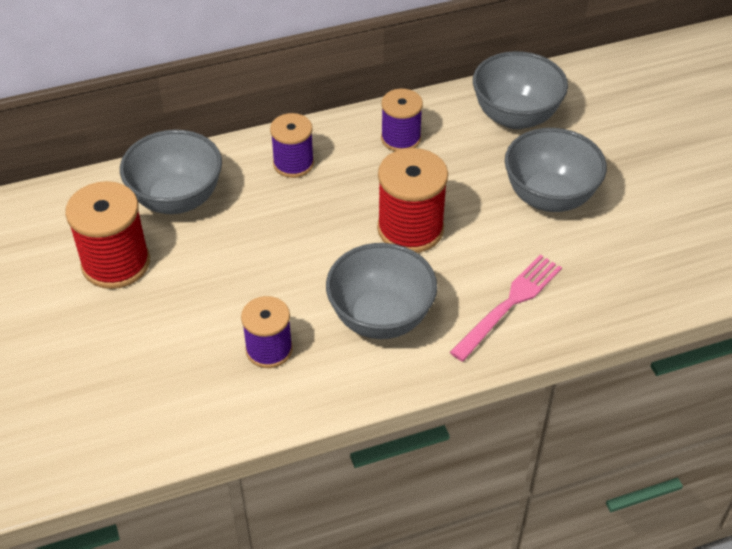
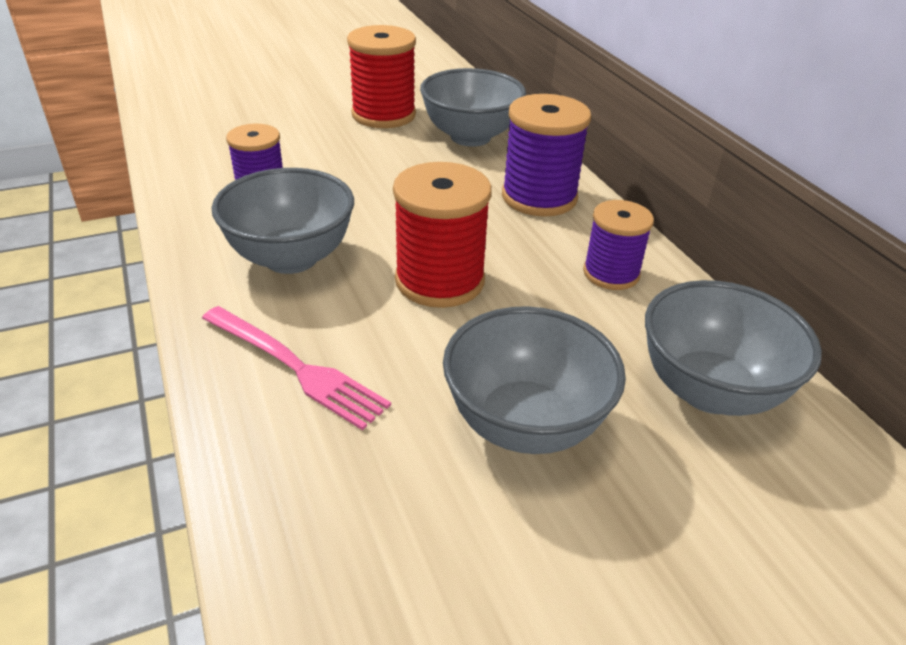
camera: 85 degrees right, 10 degrees down
purple spool [270,113,314,178] -> purple spool [502,94,591,217], size x1.55

